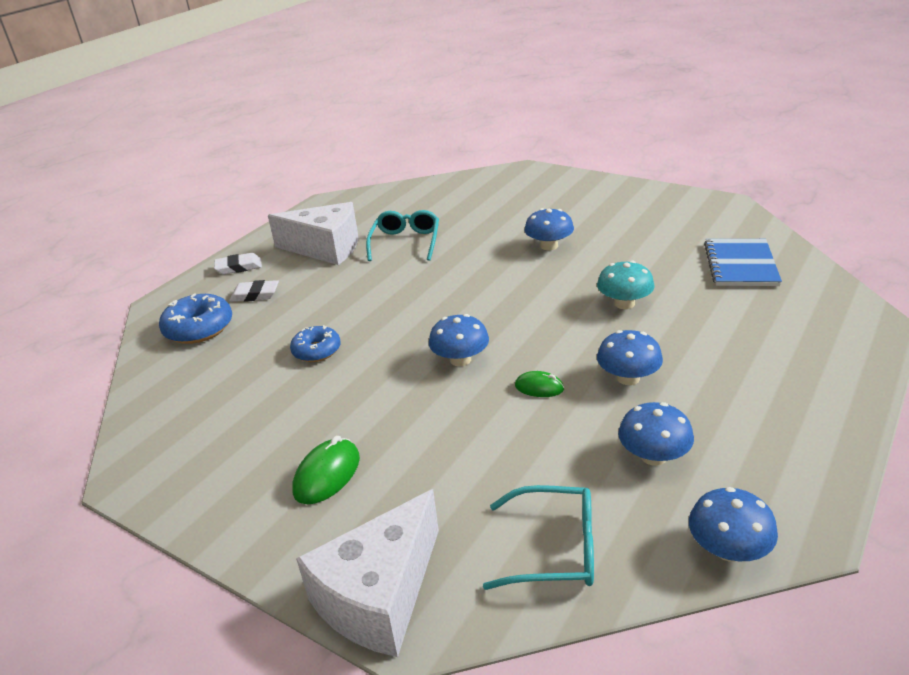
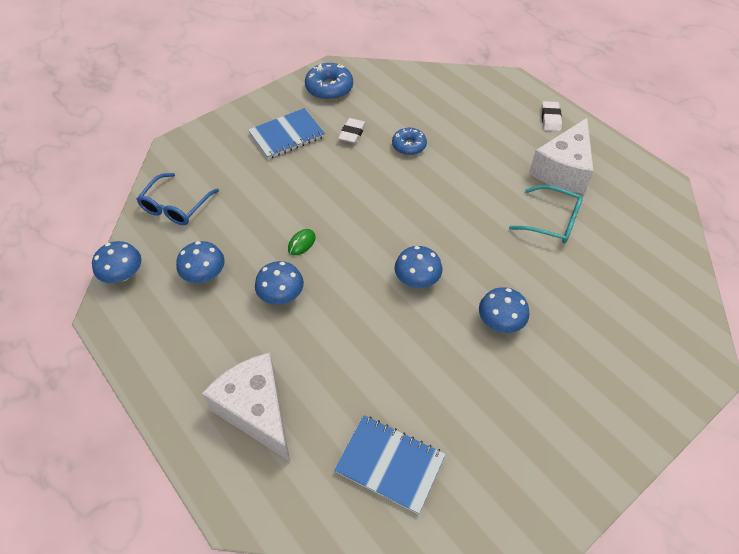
camera: 105 degrees right, 20 degrees up
blue donut [159,293,232,344] -> blue donut moved to [305,63,353,100]
white eraser [229,280,279,302] -> white eraser moved to [338,118,366,143]
green mouse [292,436,360,504] -> blue notebook [248,108,325,159]
white cheese [296,489,439,657] -> white cheese moved to [202,352,290,461]
blue mushroom [429,314,489,366] -> blue mushroom moved to [395,246,442,288]
turquoise glasses [483,485,594,590] -> blue glasses [137,173,219,225]
turquoise mushroom [597,261,655,309] -> none

